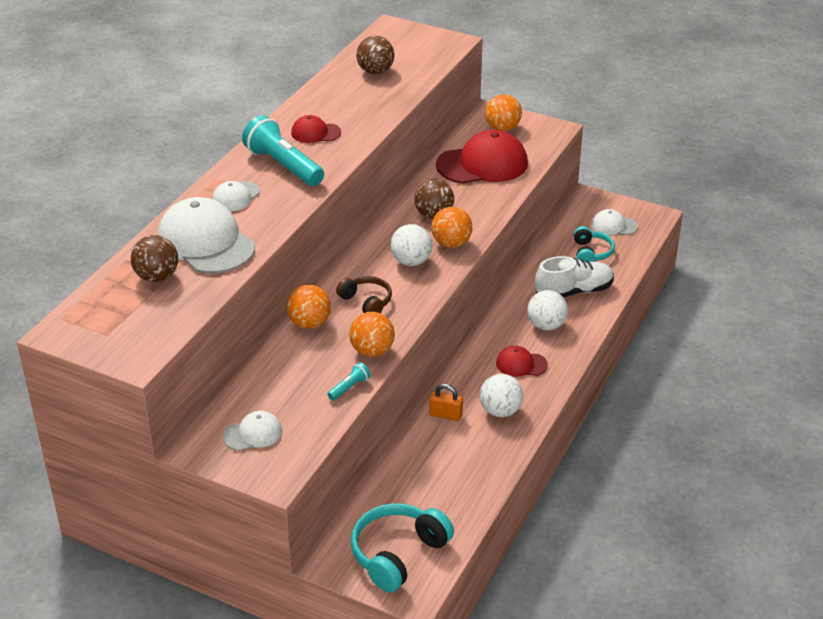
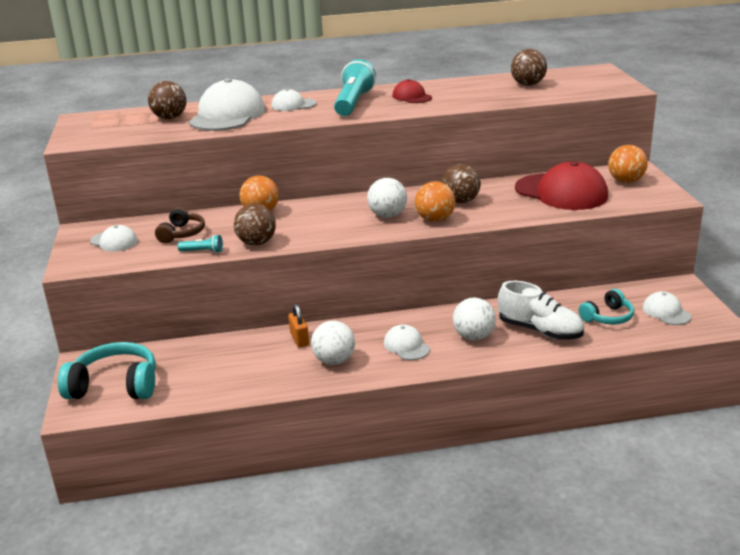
camera: 55 degrees right, 10 degrees down
brown headphones [336,276,392,313] -> brown headphones moved to [155,207,205,243]
orange ball [349,312,395,357] -> brown ball [234,204,276,246]
red cap [496,346,548,377] -> white cap [384,324,430,360]

